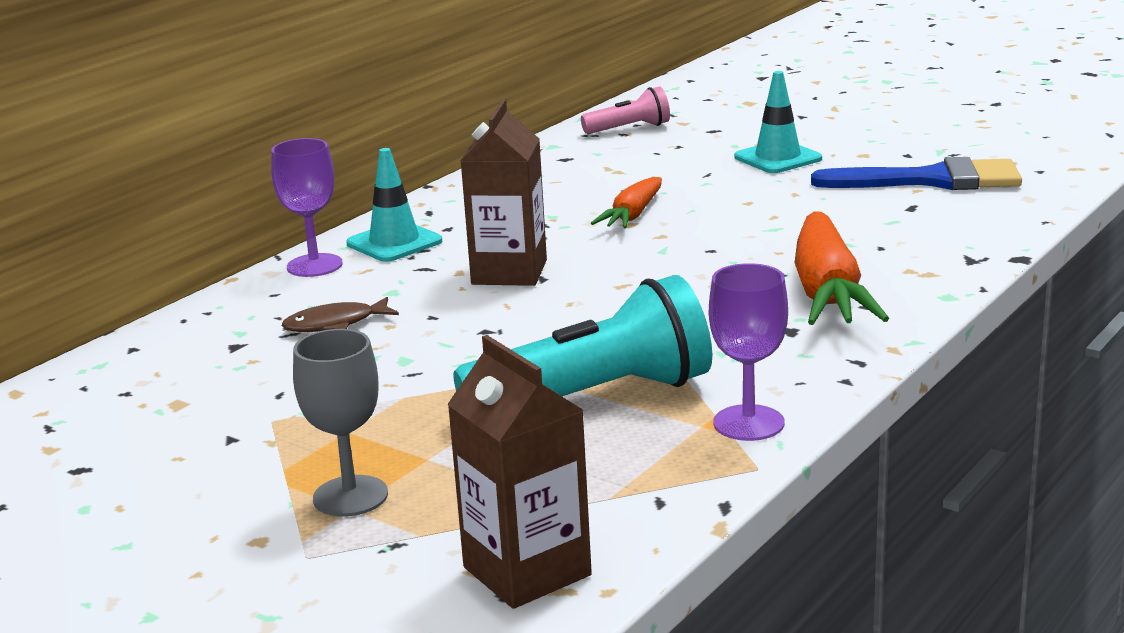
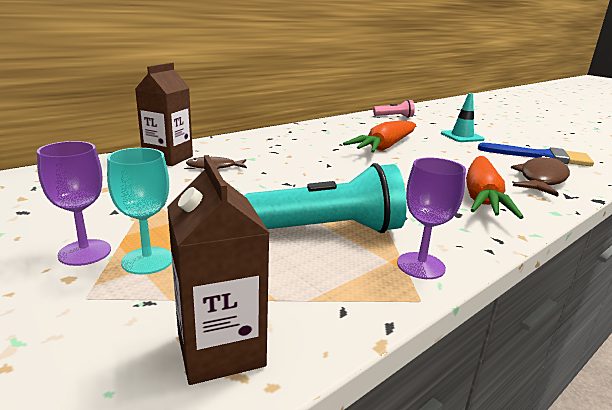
camera: 10 degrees right, 0 degrees up
purple goblet [271,138,342,277] -> purple goblet moved to [37,141,111,266]
grey goblet [293,329,388,516] -> turquoise goblet [107,148,172,275]
turquoise traffic cone [346,148,442,262] -> none
brown carton [460,99,547,286] -> brown carton moved to [135,63,193,166]
orange carrot [591,177,662,228] -> orange carrot [343,121,416,153], size x1.75
none -> brown fish [511,155,570,197]

